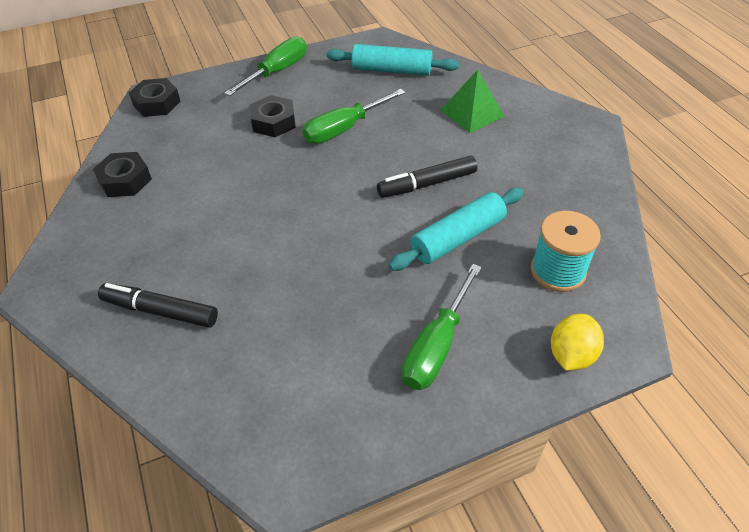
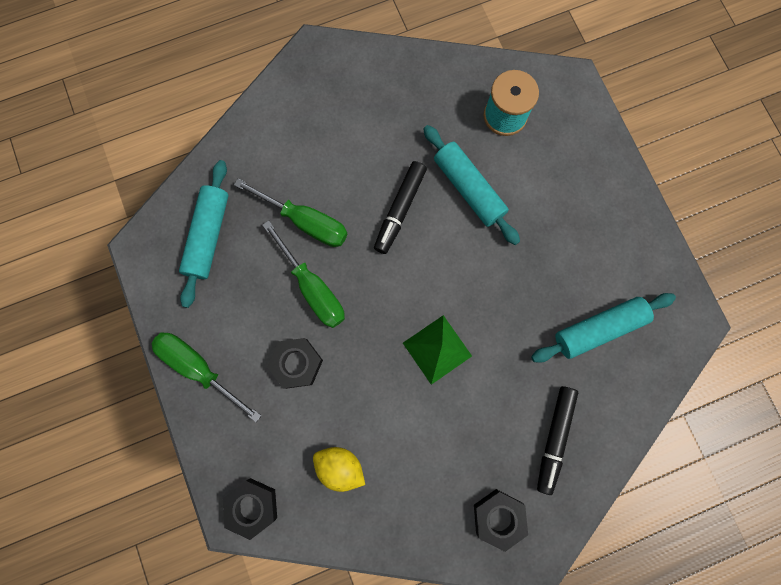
camera: 90 degrees left, 30 degrees up
black nut [93,152,152,197] -> black nut moved to [474,489,528,552]
black marker [377,156,477,198] -> black marker turned 45 degrees clockwise [374,161,427,254]
green screwdriver [402,264,482,390] -> green screwdriver moved to [234,179,348,247]
green pyramid [440,70,505,133] -> green pyramid moved to [403,315,472,385]
yellow lemon [551,314,604,371] -> yellow lemon moved to [313,447,365,492]
none -> turquoise rolling pin [531,293,676,363]

